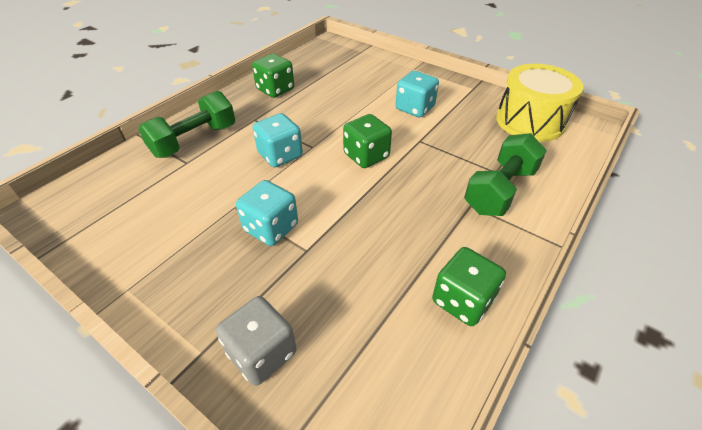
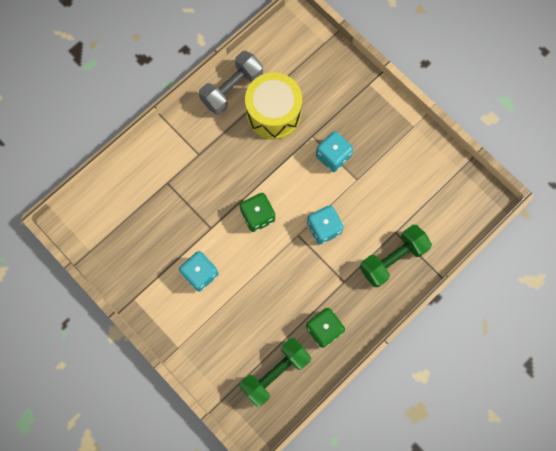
camera: 170 degrees left, 30 degrees up
grey dice [216,296,296,386] -> none
green dice [432,247,506,326] -> grey dumbbell [199,51,263,115]
green dumbbell [464,133,547,216] -> green dumbbell moved to [239,338,311,407]
yellow drum [496,64,584,142] -> yellow drum moved to [245,72,302,140]

